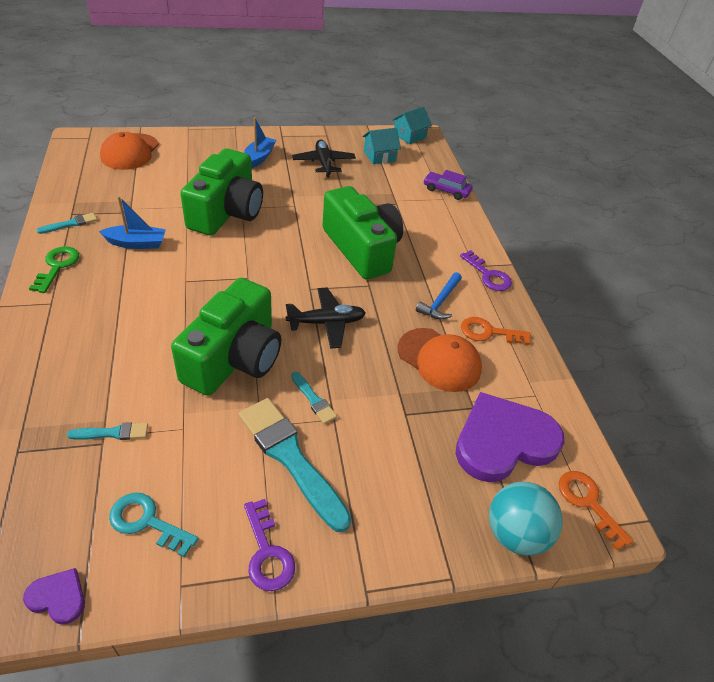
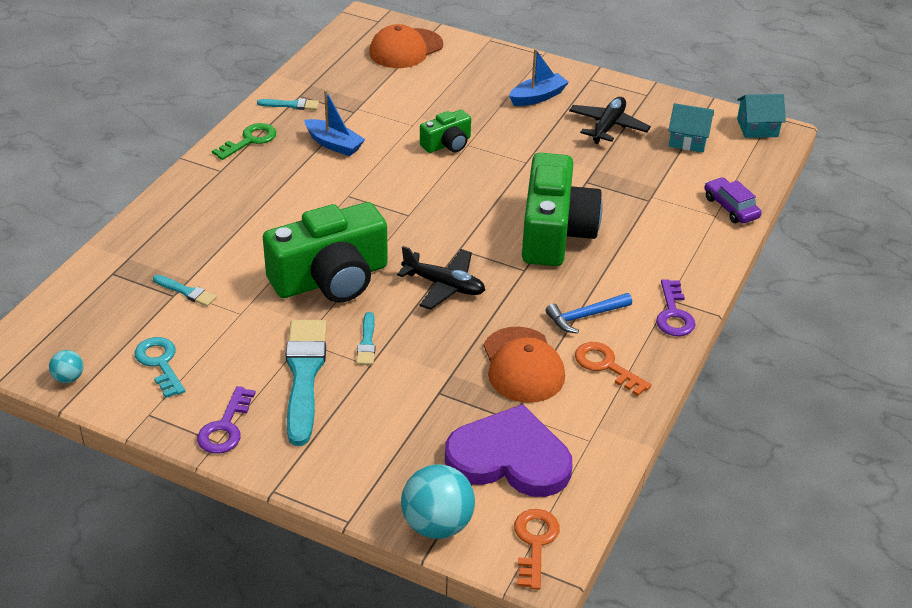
camera: 40 degrees right, 5 degrees down
purple heart [23,568,85,625] -> turquoise ball [49,350,83,383]
green camera [180,148,263,235] -> green camera [420,110,471,153], size x0.49

